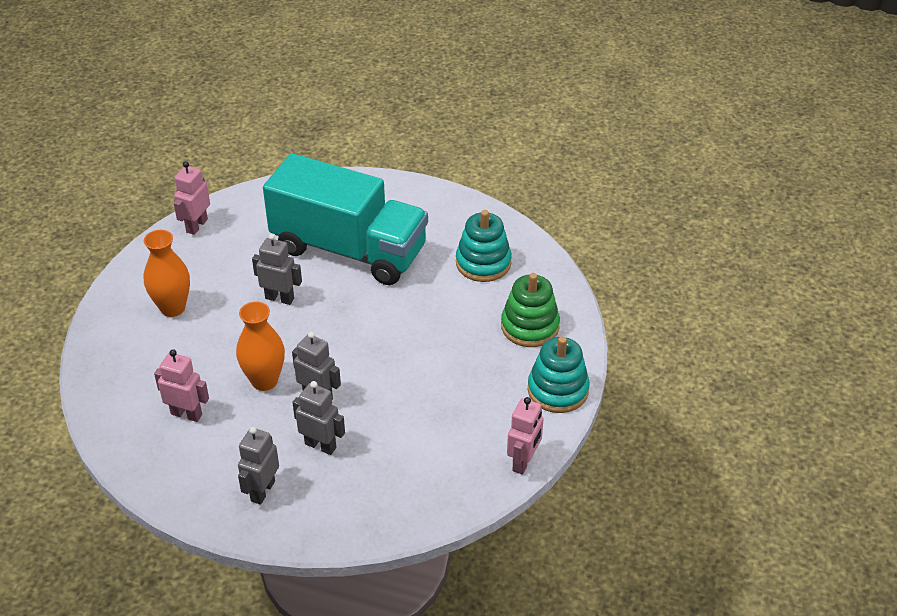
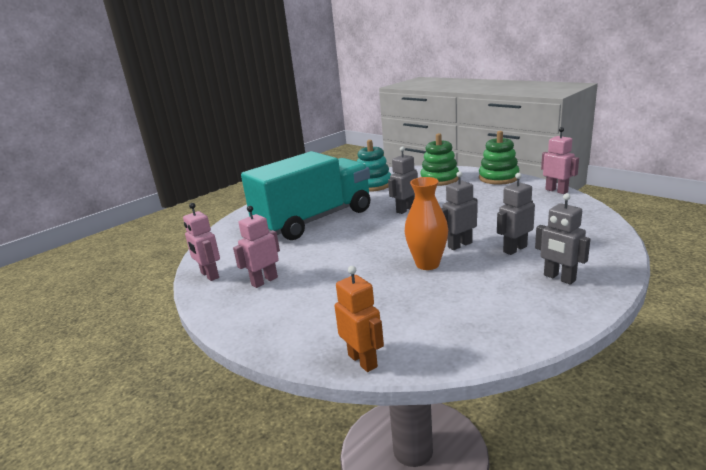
camera: 60 degrees left, 20 degrees down
orange vase [144,230,190,317] -> none
pink robot [154,350,209,422] -> pink robot moved to [233,206,280,288]
grey robot [252,234,302,305] -> grey robot moved to [388,146,418,214]
turquoise stacking toy [528,336,590,413] -> green stacking toy [479,131,520,185]
none -> orange robot [335,266,384,372]

